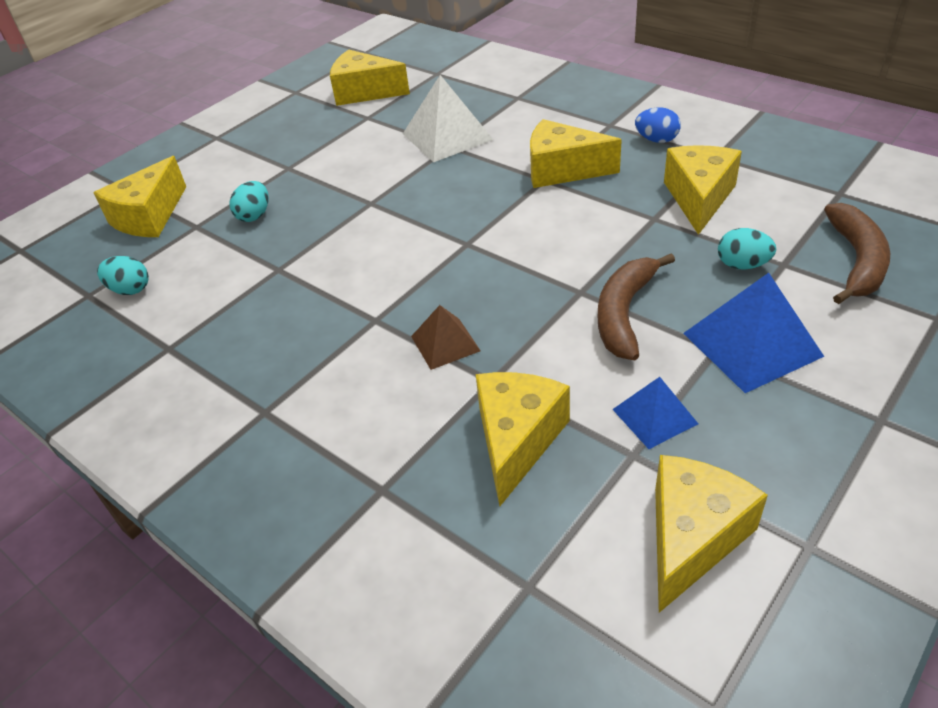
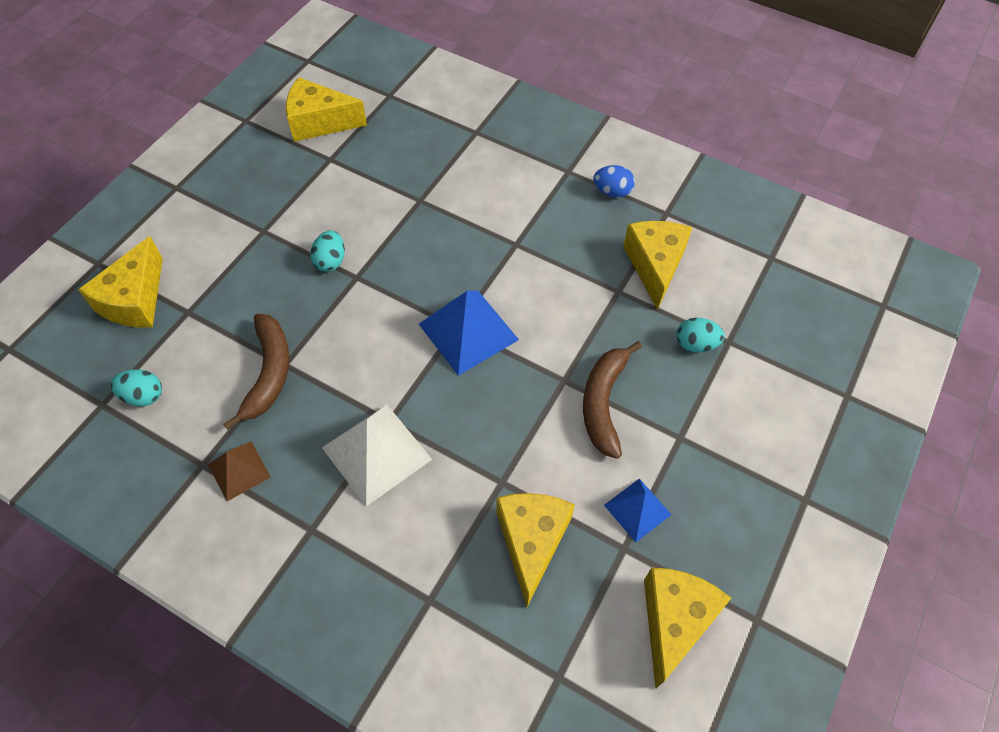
camera: 15 degrees left, 15 degrees up
turquoise egg [230,181,269,222] -> turquoise egg moved to [310,230,345,272]
white pyramid [403,75,493,162] -> white pyramid moved to [322,404,432,506]
brown pyramid [411,305,480,370] -> brown pyramid moved to [208,441,271,501]
yellow cheese [530,119,622,188] -> none
blue pyramid [683,273,825,393] -> blue pyramid moved to [419,291,519,376]
brown banana [824,203,890,304] -> brown banana moved to [223,314,289,430]

